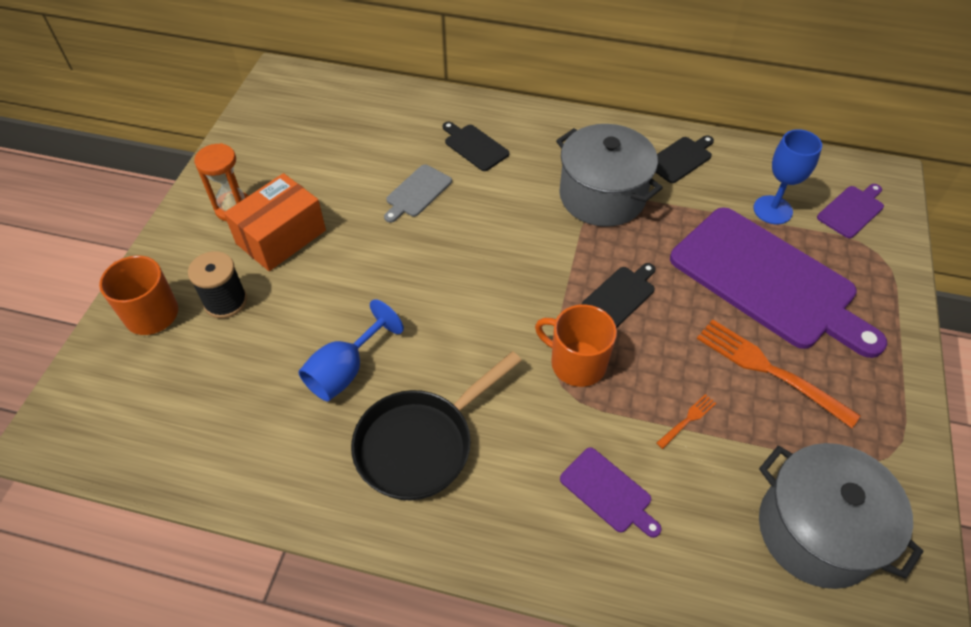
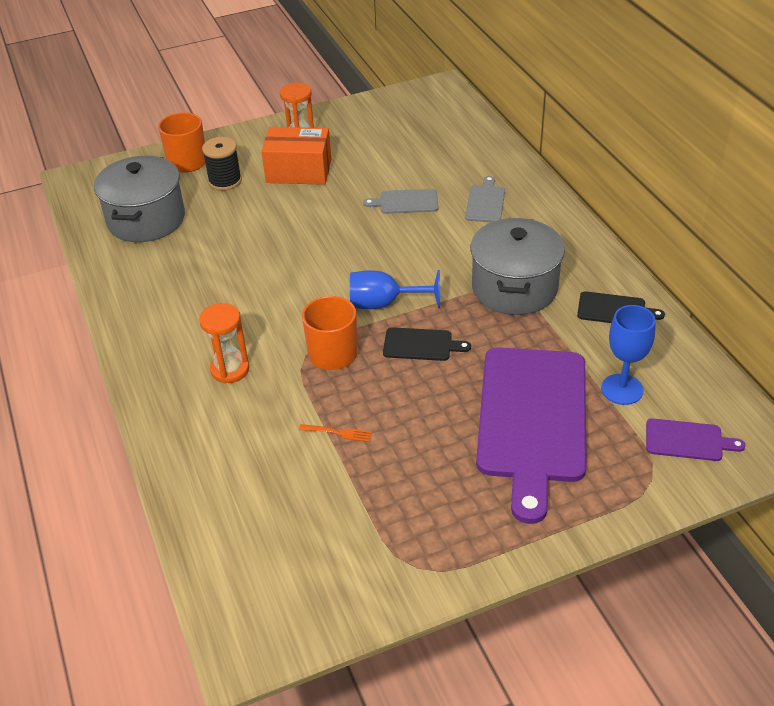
camera: 55 degrees right, 10 degrees down
blue goblet [298,299,404,402] -> blue goblet moved to [350,270,440,309]
black pan [351,351,522,500] -> none
black cutting board [442,122,509,171] -> grey cutting board [465,176,505,222]
purple cutting board [560,448,661,538] -> none
orange fork [697,319,861,428] -> none
grey pot [759,443,923,589] -> grey pot moved to [94,156,185,242]
none -> orange hourglass [199,303,249,384]

